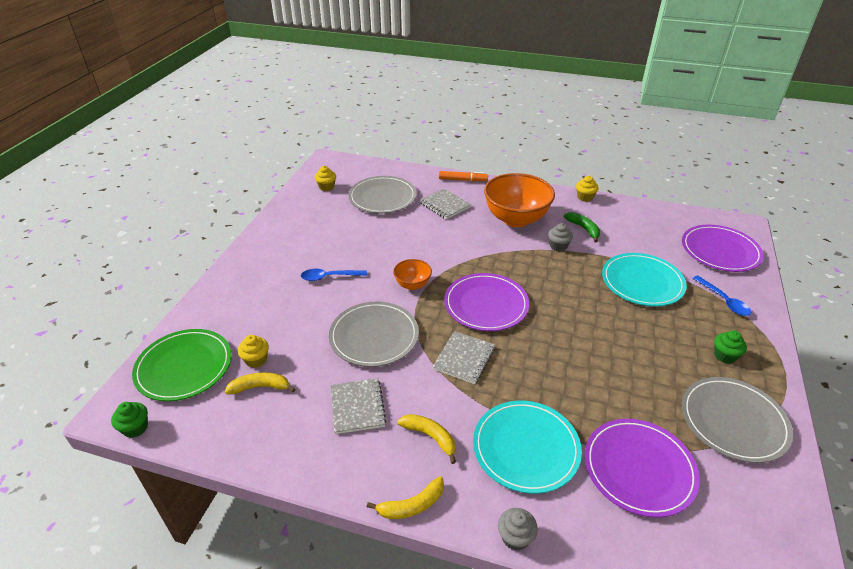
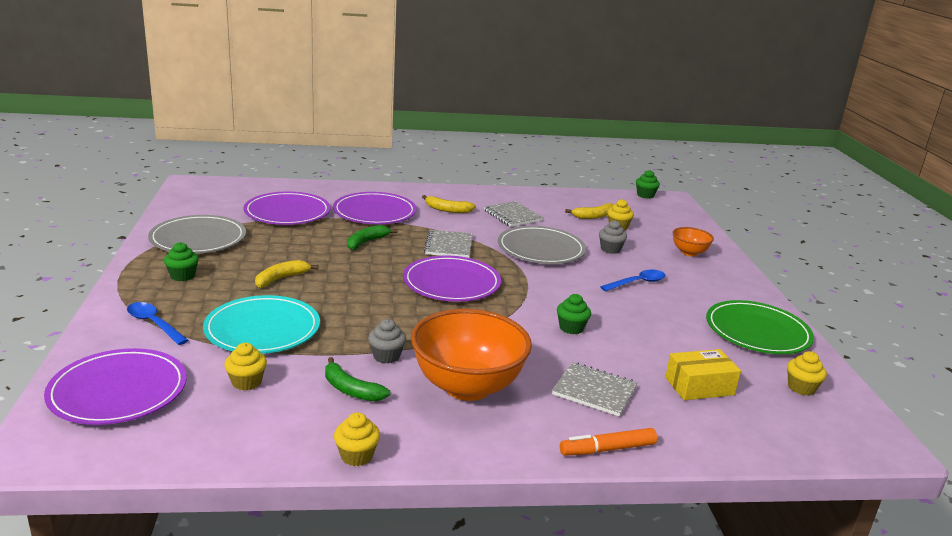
camera: 155 degrees right, 15 degrees down
green plate [132,329,231,401] -> green plate moved to [706,300,814,354]
grey plate [349,176,417,213] -> yellow box [665,349,741,400]
yellow banana [367,476,444,519] -> yellow banana moved to [255,260,319,288]
orange bowl [393,259,432,290] -> orange bowl moved to [672,227,714,256]
turquoise plate [473,401,582,494] -> purple plate [333,192,417,224]
grey cupcake [498,508,538,551] -> grey cupcake moved to [599,220,627,254]
none -> yellow cupcake [224,343,267,391]
none -> green banana [347,225,398,250]
none -> green cupcake [557,294,591,334]

